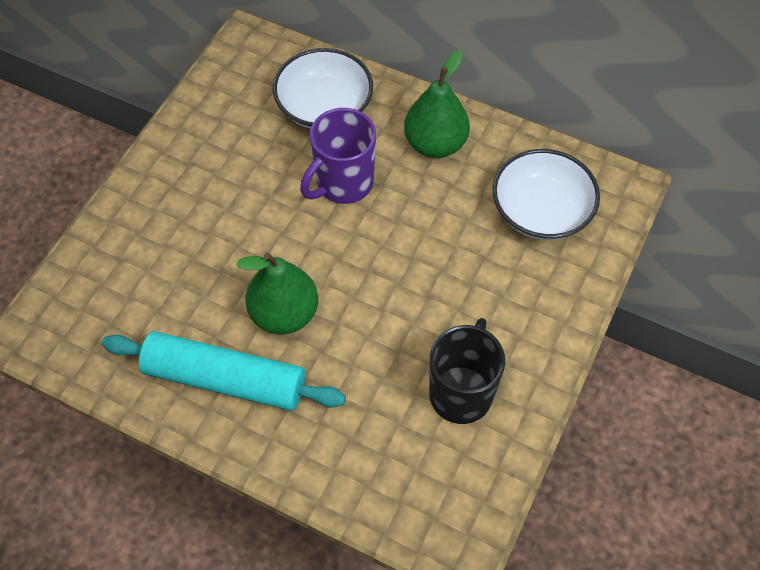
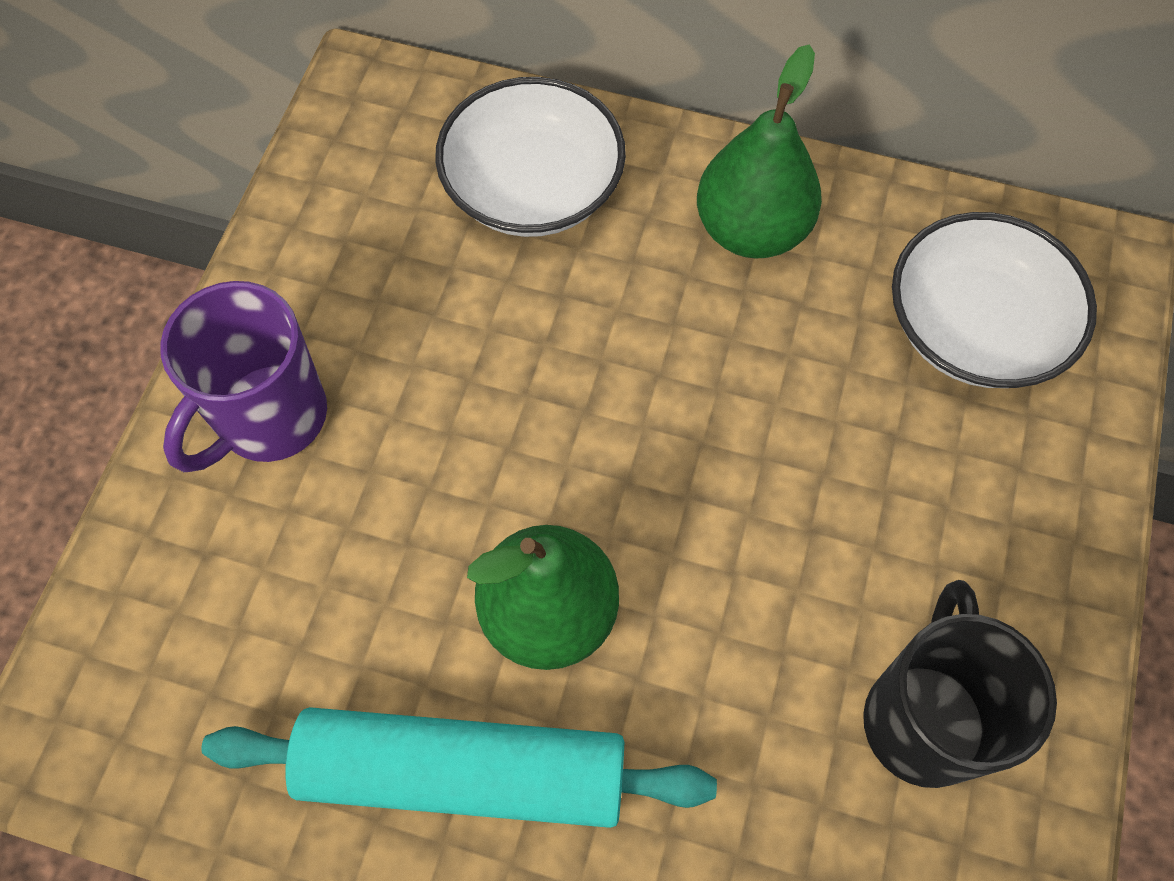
camera: 10 degrees left, 5 degrees up
purple mug [300,108,376,204] -> purple mug moved to [160,281,327,472]

